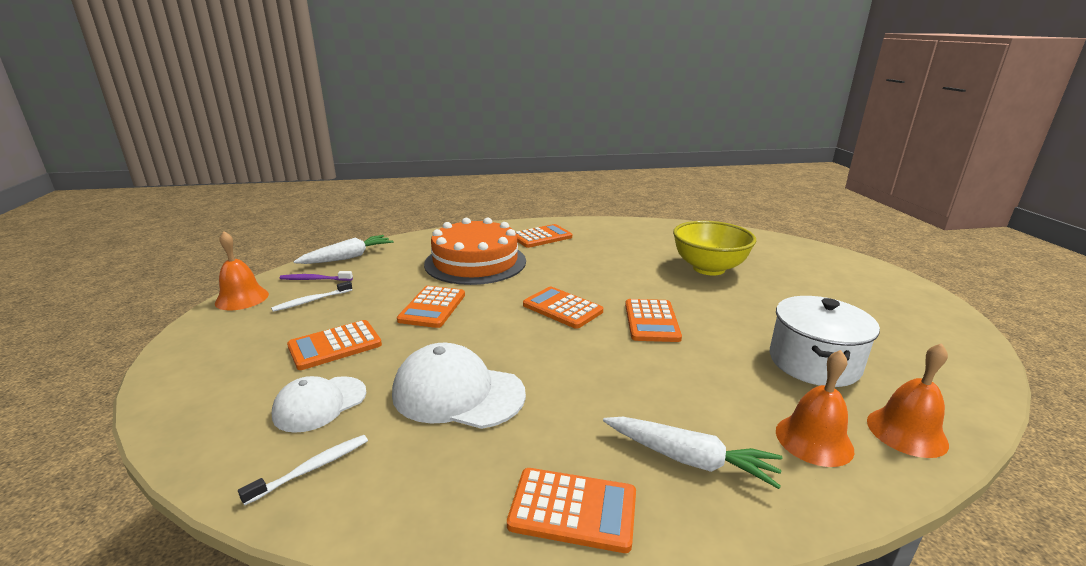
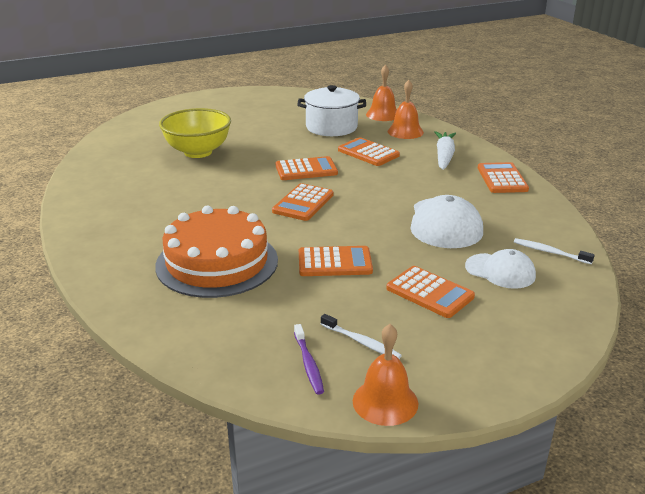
camera: 105 degrees left, 5 degrees up
white carrot [294,235,393,264] -> none
orange calculator [516,224,572,248] -> orange calculator moved to [338,137,400,166]

